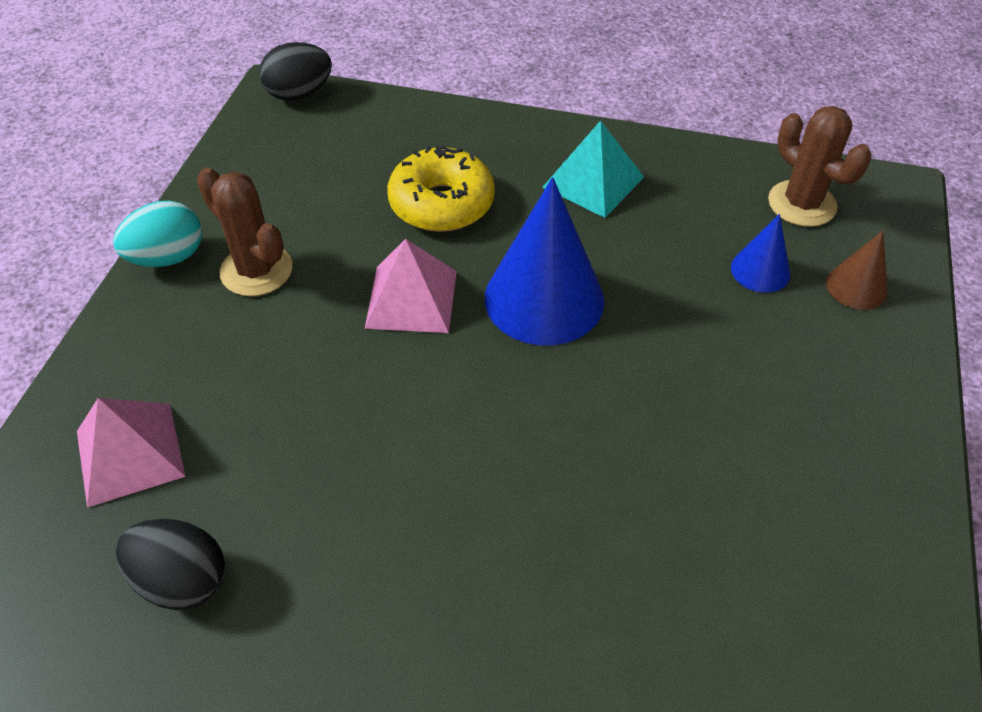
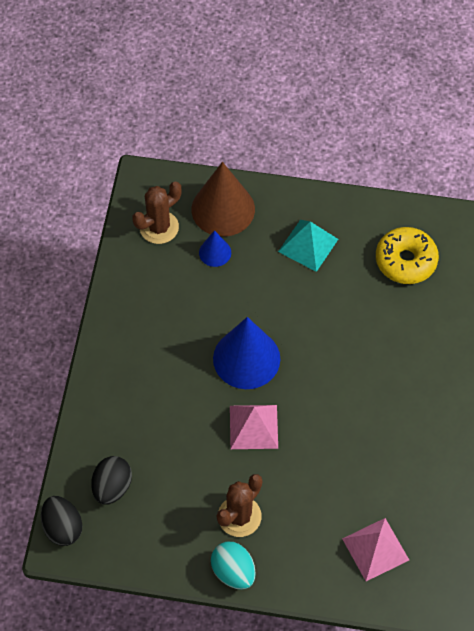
camera: 95 degrees left, 10 degrees up
black egg [116,519,225,610] -> black egg moved to [91,456,132,505]
yellow donut [387,146,495,232] -> yellow donut moved to [376,227,439,284]
turquoise pyramid [542,120,644,218] -> turquoise pyramid moved to [278,220,338,272]
brown cone [826,231,888,310] -> brown cone [192,162,255,237], size x1.99

